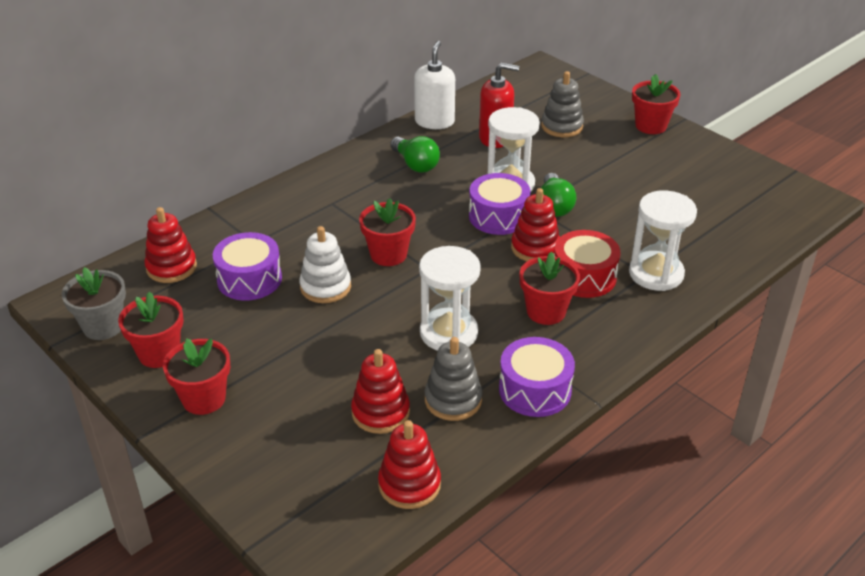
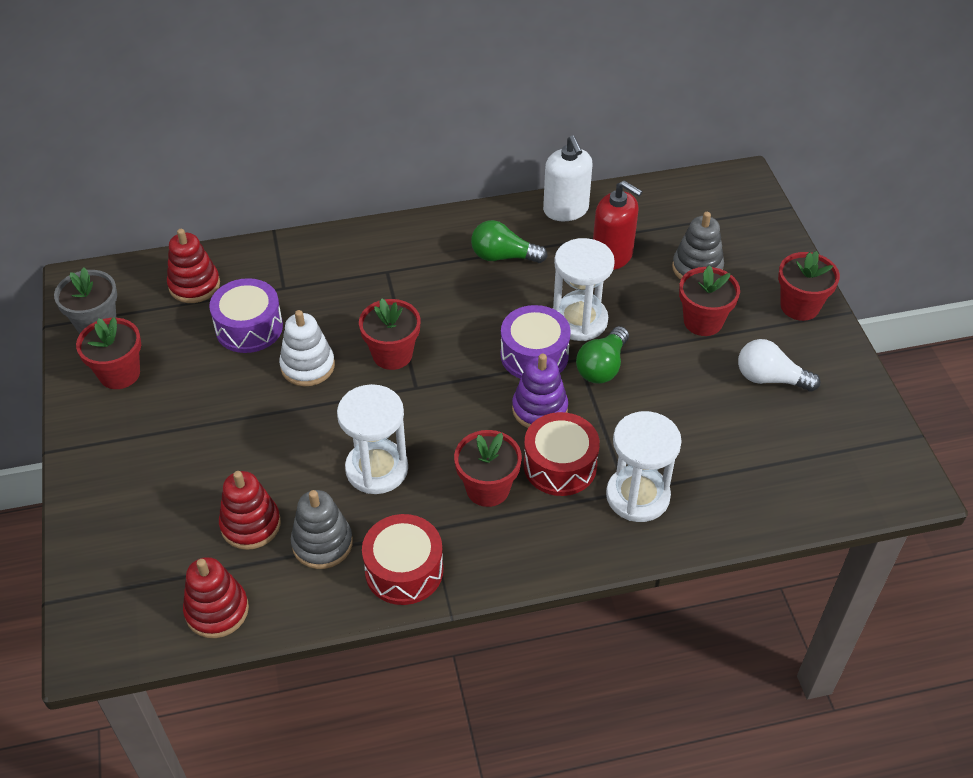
camera: 30 degrees right, 10 degrees up
red flower pot [163,338,230,415] -> red flower pot moved to [679,265,740,336]
green light bulb [390,136,440,173] -> green light bulb turned 105 degrees clockwise [471,220,548,263]
white soap dispenser [414,41,455,129] -> white soap dispenser turned 120 degrees clockwise [543,136,592,221]
purple drum [499,337,575,417] -> red drum [362,514,443,605]
red stacking toy [511,188,560,261] -> purple stacking toy [512,354,568,428]
none -> white light bulb [738,339,820,392]

